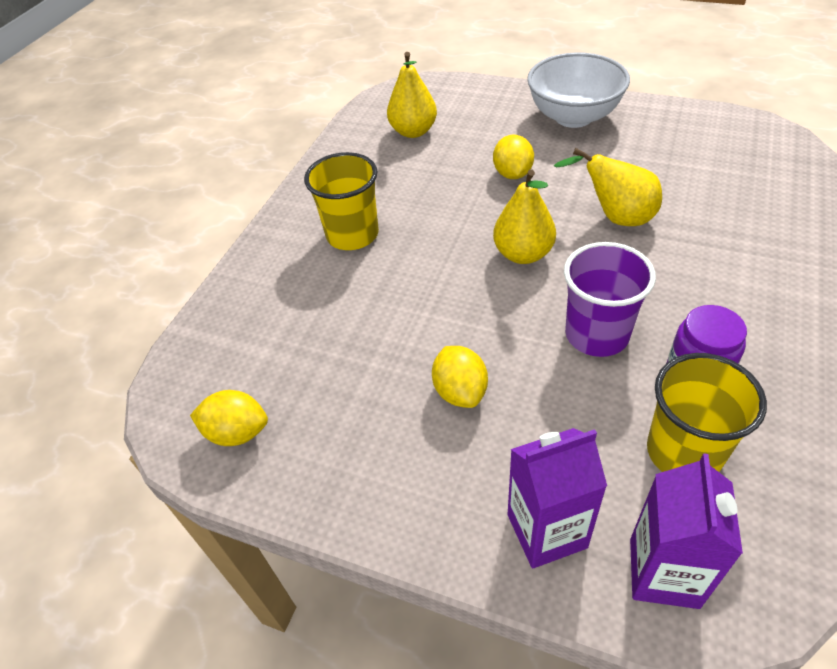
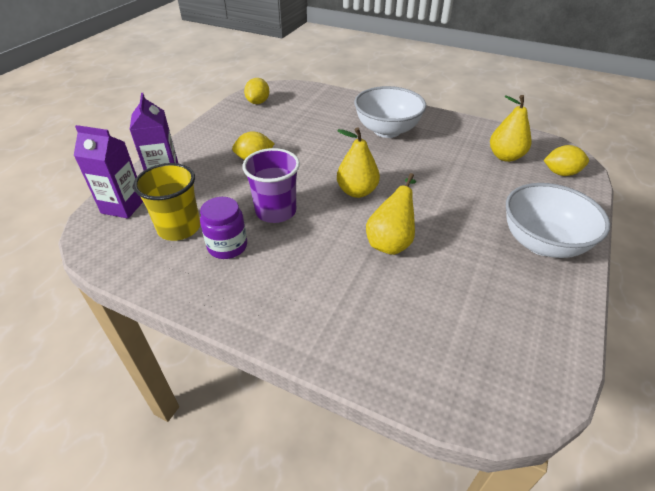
camera: 90 degrees right, 5 degrees down
yellow cup [304,152,379,250] -> white bowl [354,86,426,138]
yellow lemon [493,135,534,179] -> yellow lemon moved to [544,145,589,176]

